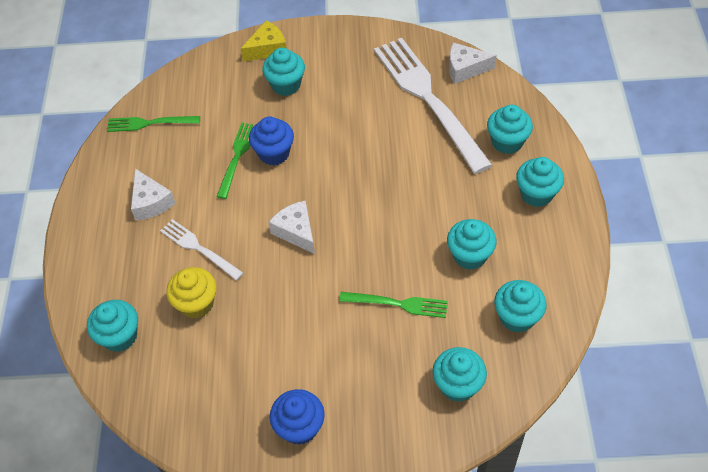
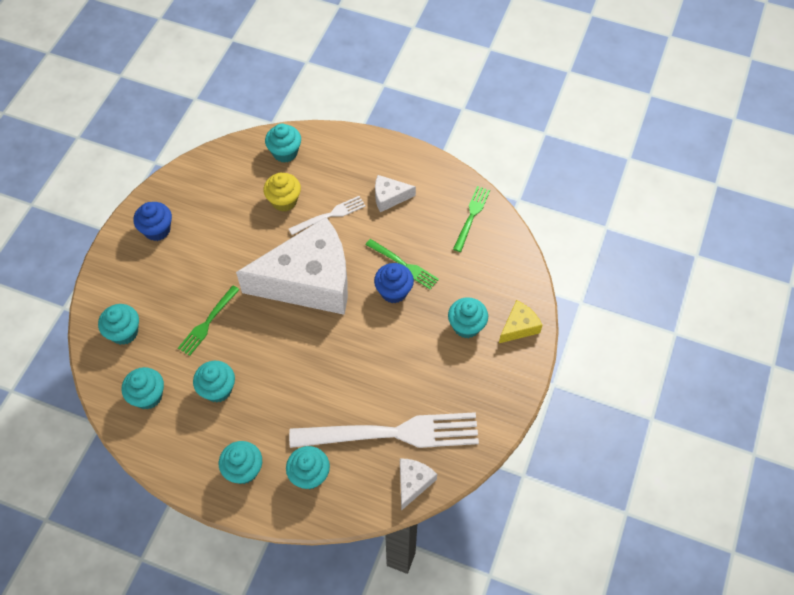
camera: 110 degrees right, 5 degrees up
yellow cheese [240,21,287,61] -> yellow cheese turned 120 degrees counterclockwise [499,300,543,343]
white cheese [268,200,315,254] -> white cheese [236,217,348,315], size x2.48

